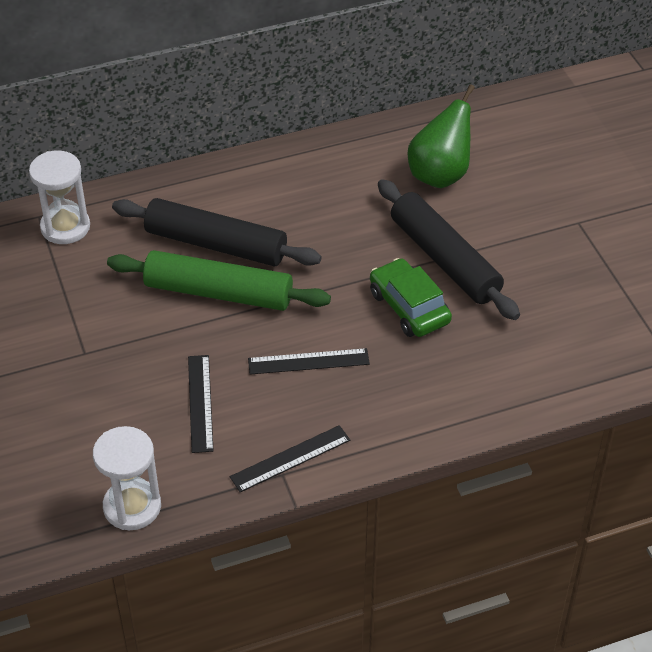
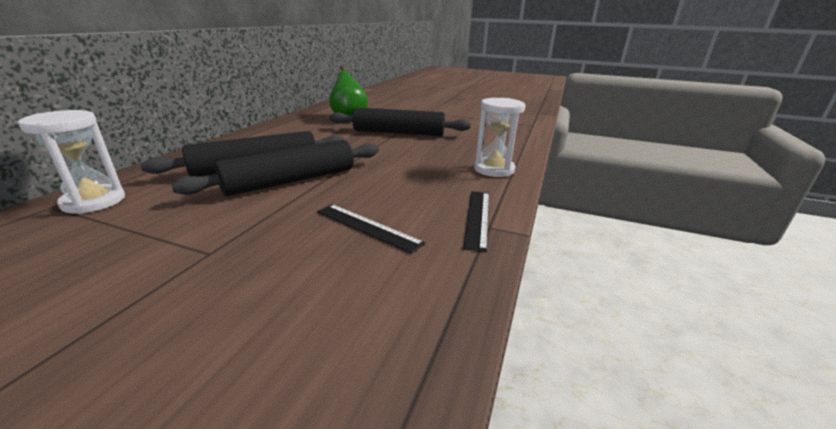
camera: 50 degrees left, 20 degrees down
white hourglass [93,426,161,530] -> white hourglass moved to [474,98,526,177]
green rolling pin [107,250,331,311] -> black rolling pin [171,140,379,196]
black ruler [248,348,370,374] -> none
green car [370,258,452,337] -> none

